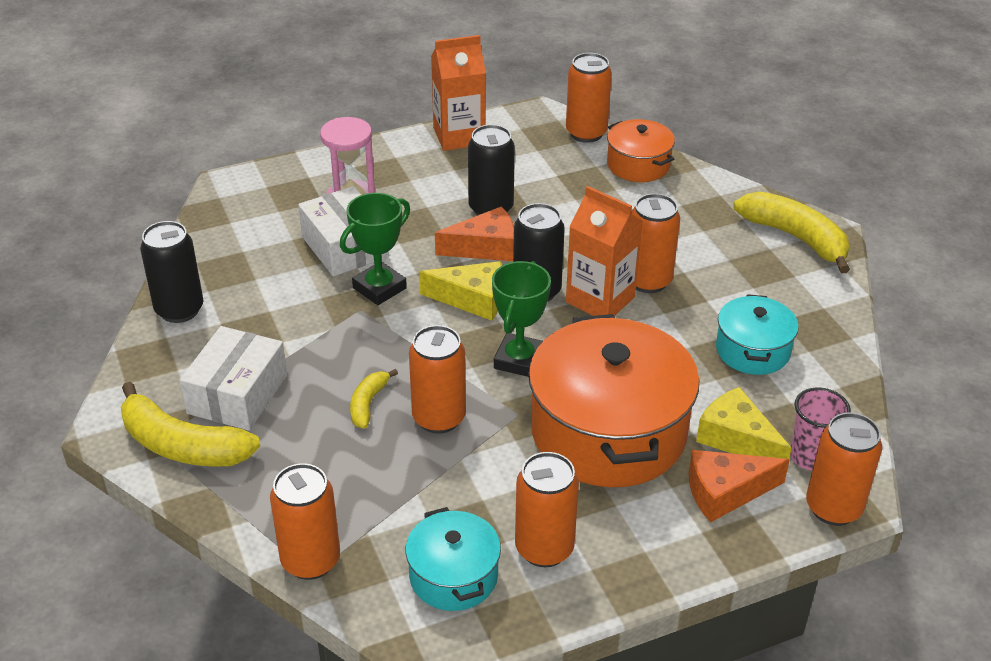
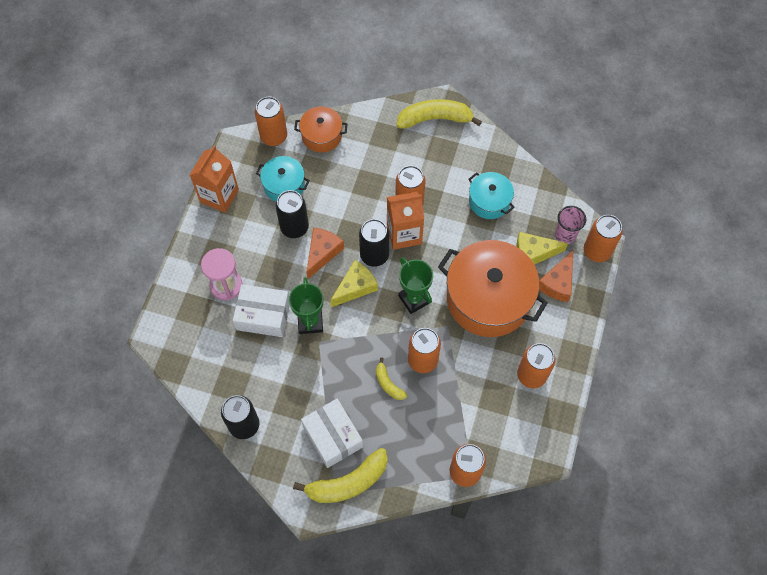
camera: 50 degrees left, 25 degrees up
turquoise pot [406,507,501,611] -> turquoise pot moved to [256,156,310,202]

